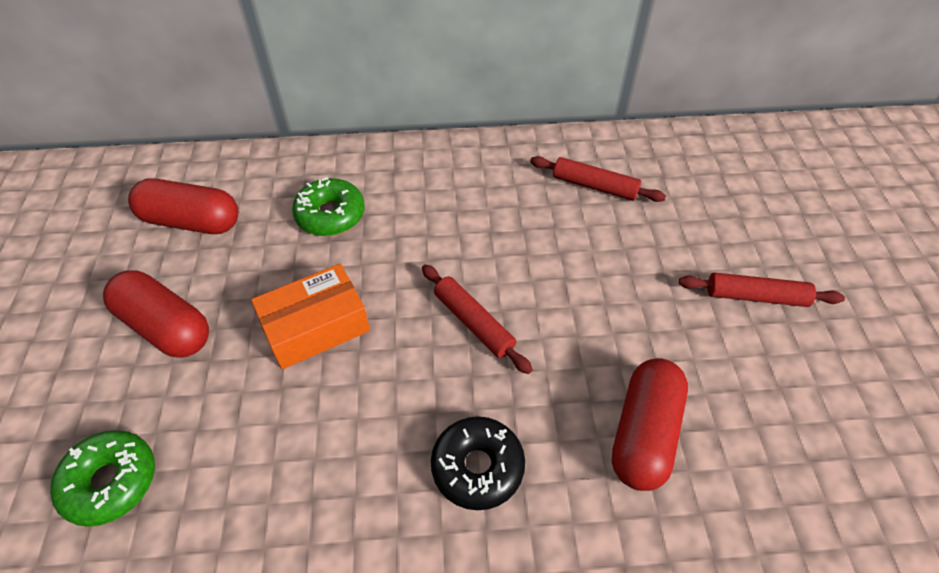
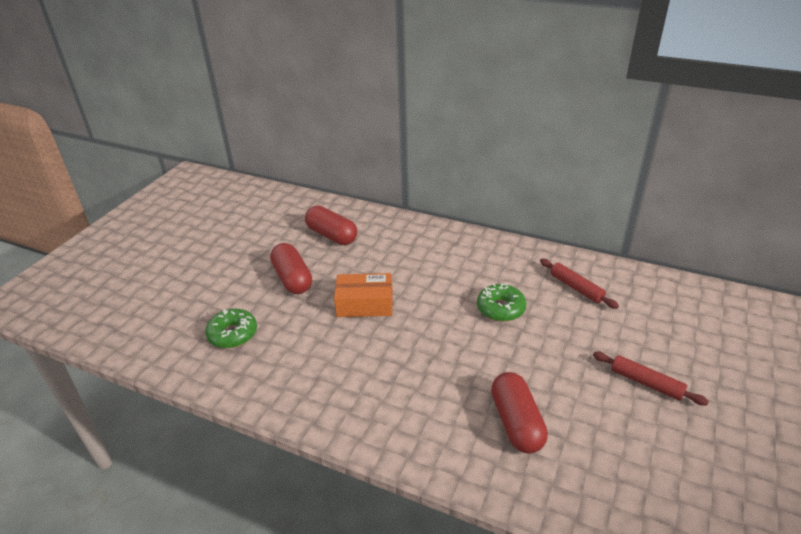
camera: 30 degrees right, 15 degrees down
green donut [292,177,365,236] -> green donut moved to [477,283,526,322]
red rolling pin [422,264,533,374] -> none
black donut [431,416,525,510] -> none
red capsule [612,358,688,491] -> red capsule turned 60 degrees counterclockwise [491,372,548,454]

